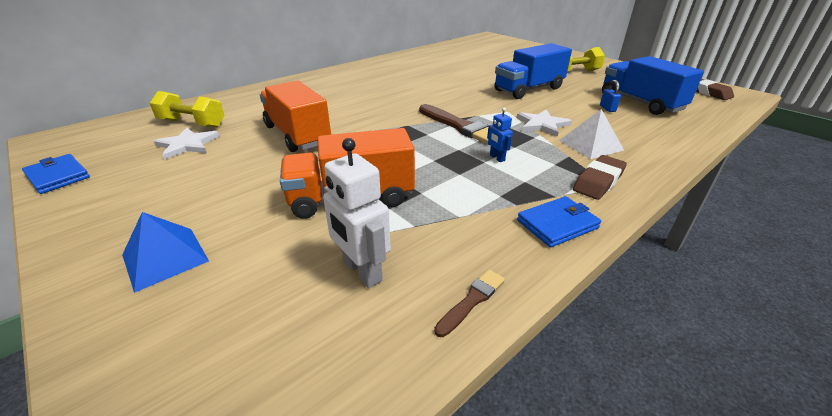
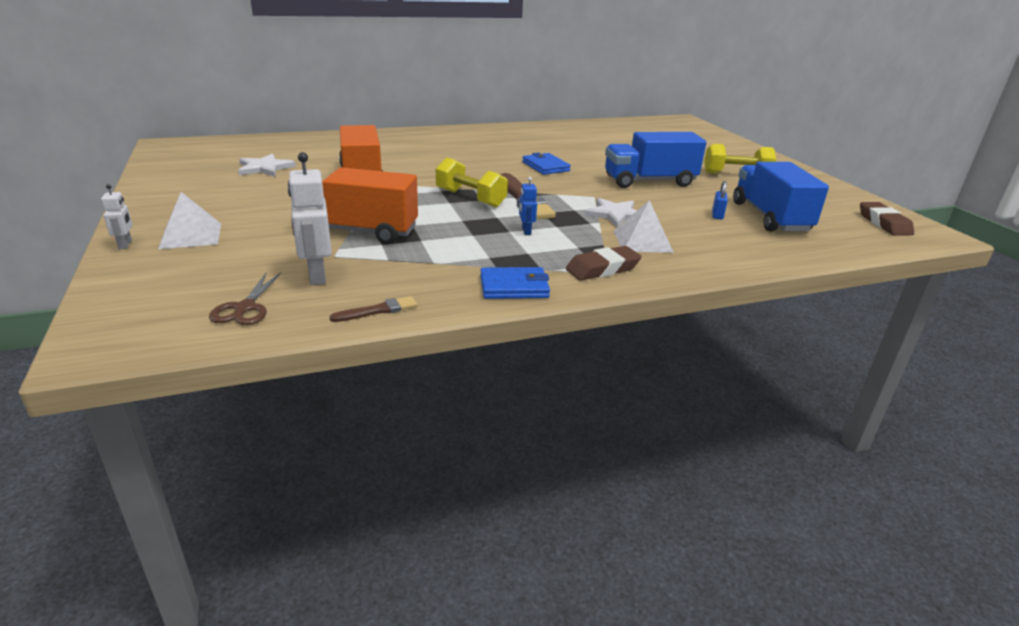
camera: 20 degrees right, 5 degrees down
blue wallet [22,154,90,194] -> blue wallet moved to [522,152,571,175]
blue pyramid [122,212,209,293] -> white pyramid [158,192,221,249]
yellow dumbbell [150,91,224,128] -> yellow dumbbell moved to [436,157,508,207]
none -> white robot [101,184,132,249]
none -> brown scissors [209,272,281,325]

